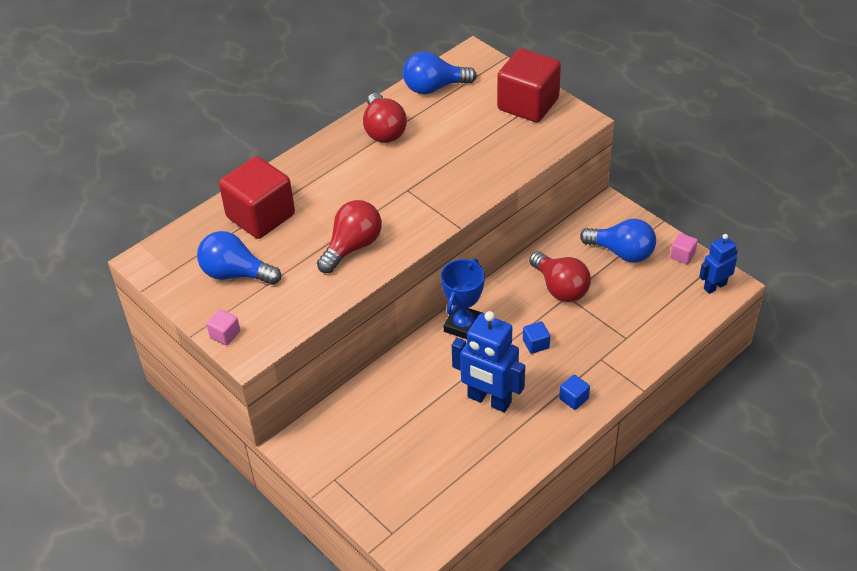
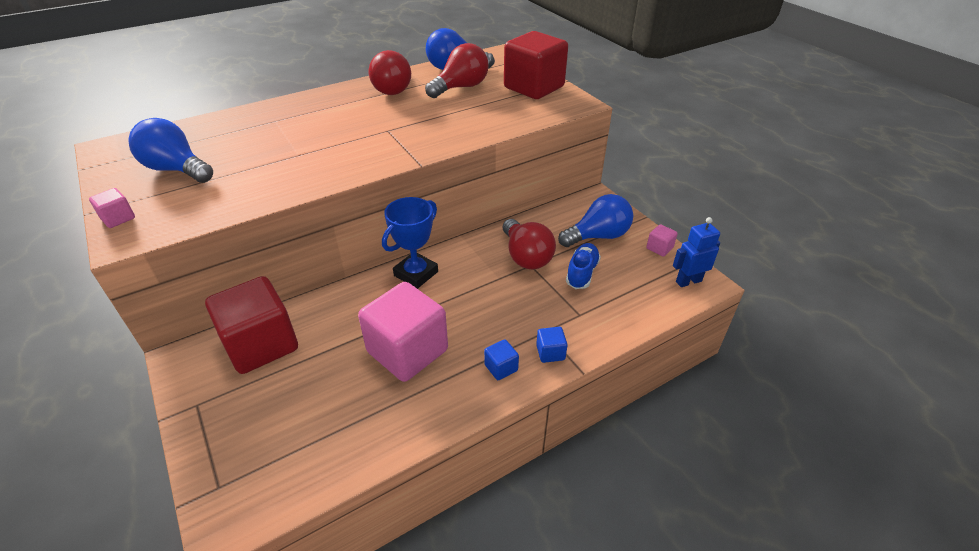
camera: 10 degrees right, 5 degrees down
red cube [219,156,295,239] -> red cube moved to [205,276,298,374]
red light bulb [317,200,382,273] -> red light bulb moved to [425,43,489,98]
blue robot [452,311,525,413] -> pink cube [358,282,448,382]
blue cube [523,321,550,354] -> blue cube moved to [536,327,568,363]
blue light bulb [580,219,656,263] -> blue light bulb turned 60 degrees counterclockwise [558,194,633,247]
none -> blue shoe [566,243,601,289]

